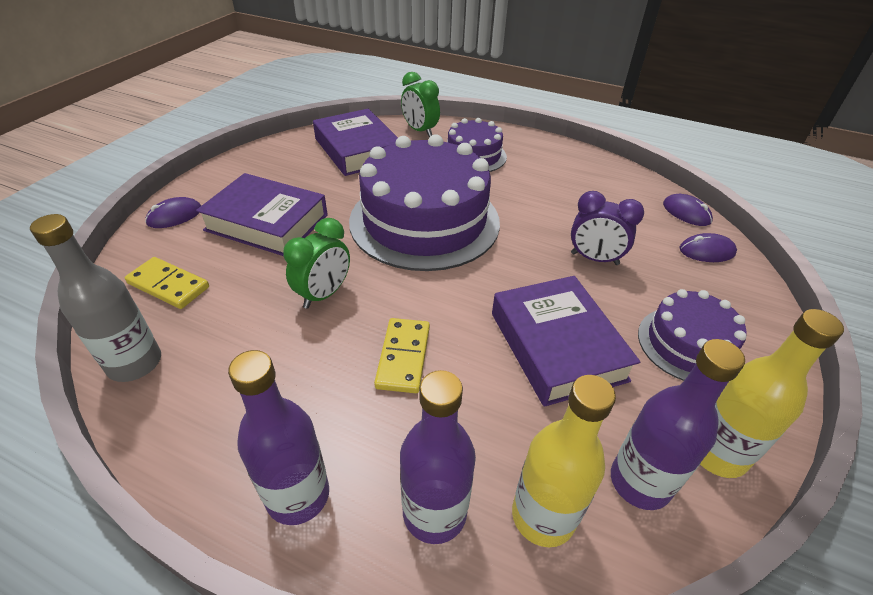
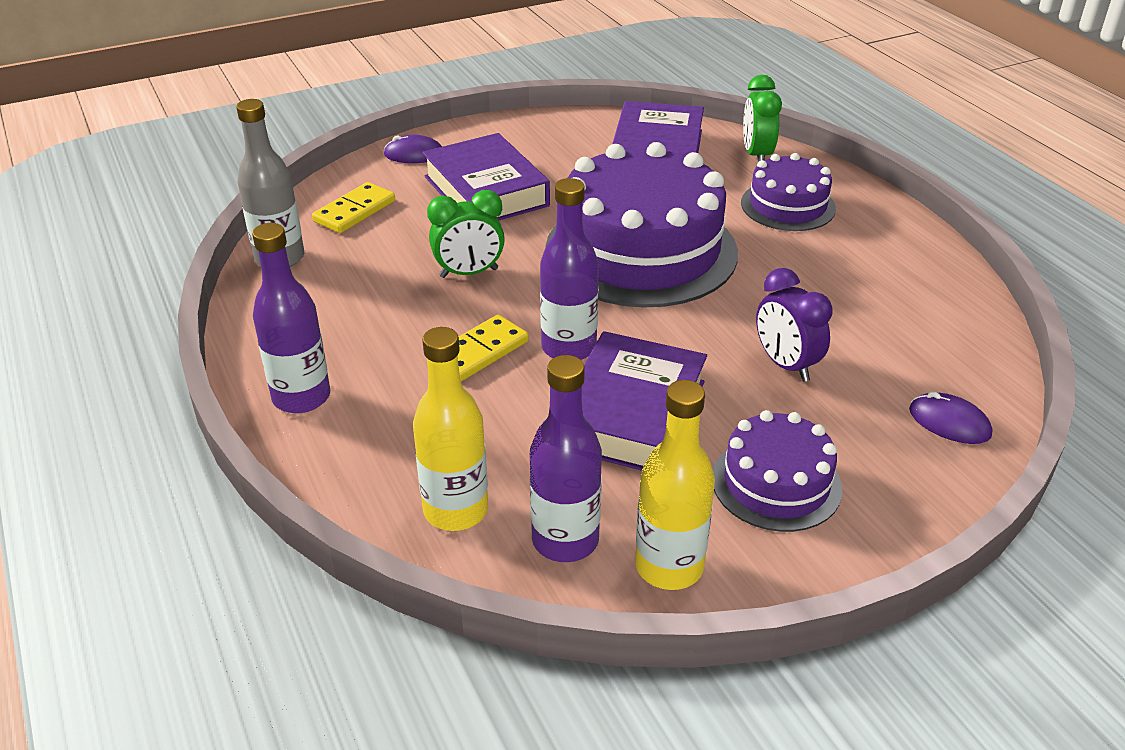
camera: 40 degrees right, 5 degrees down
yellow domino [125,257,209,309] -> yellow domino turned 60 degrees clockwise [312,182,395,233]
purple bottle [400,370,476,544] -> purple bottle moved to [540,178,599,360]
purple mouse [663,194,713,226] -> none

